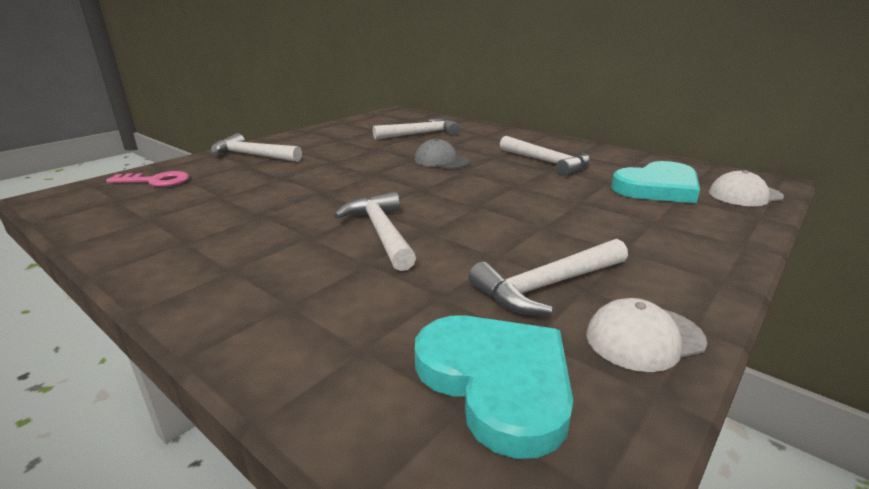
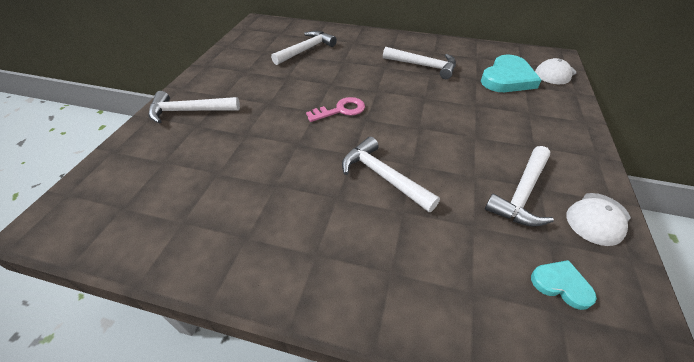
camera: 25 degrees left, 20 degrees up
pink key [106,171,189,187] -> pink key moved to [306,97,365,122]
grey cap [415,138,470,169] -> none
turquoise heart [415,316,573,459] -> turquoise heart [531,260,597,310], size x0.52

